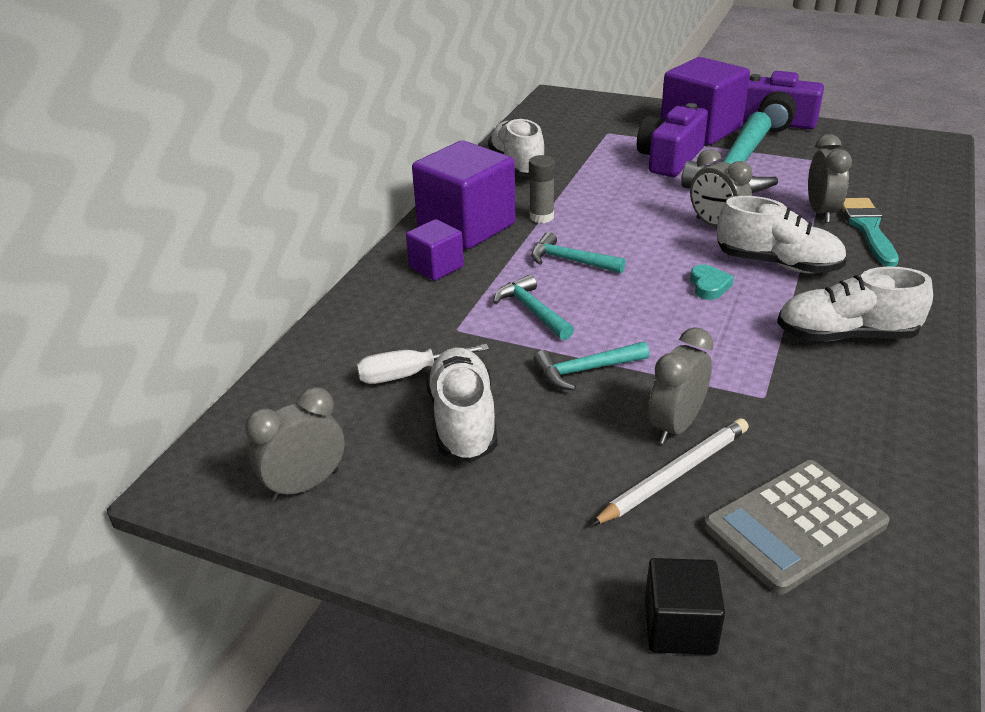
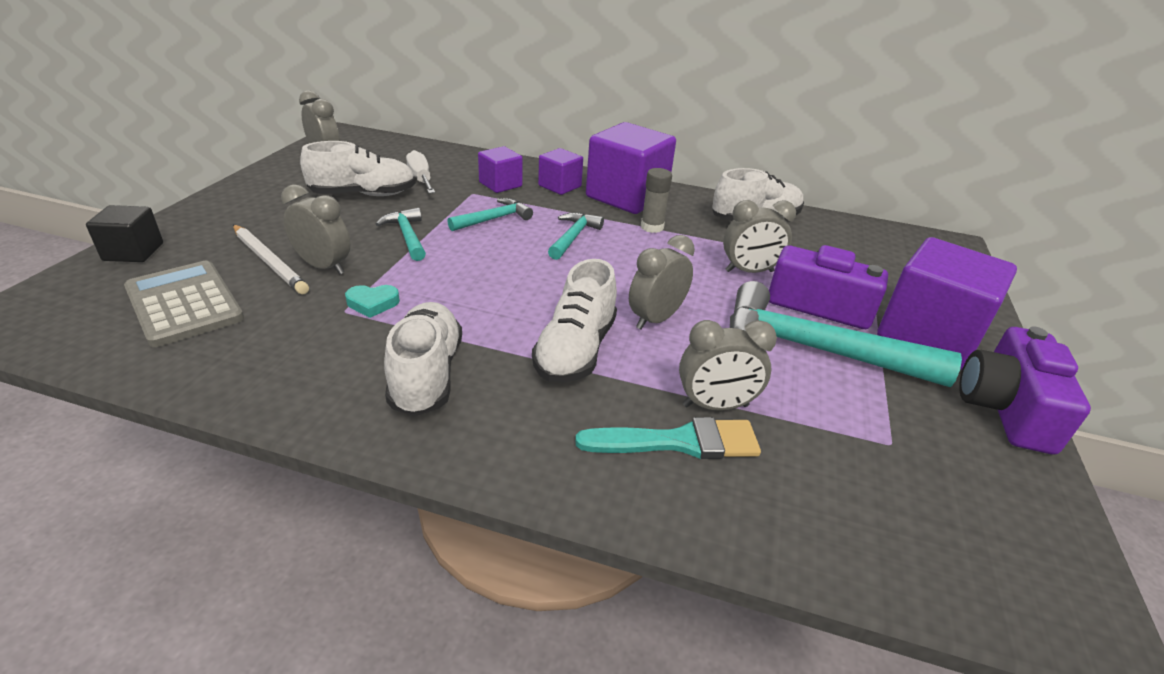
camera: 80 degrees right, 0 degrees up
turquoise heart [690,265,734,300] -> turquoise heart moved to [345,285,400,318]
none -> purple cube [478,146,523,193]
none -> grey clock [723,200,796,273]

